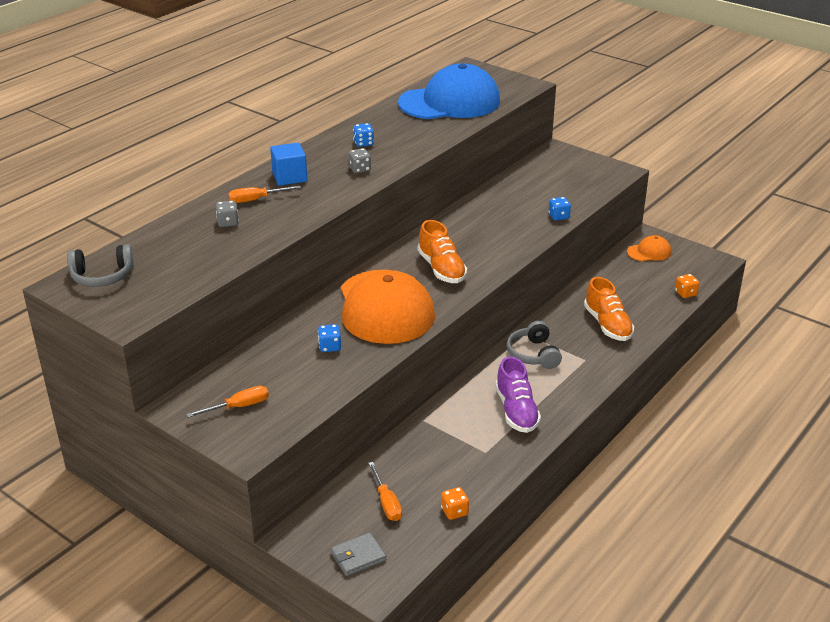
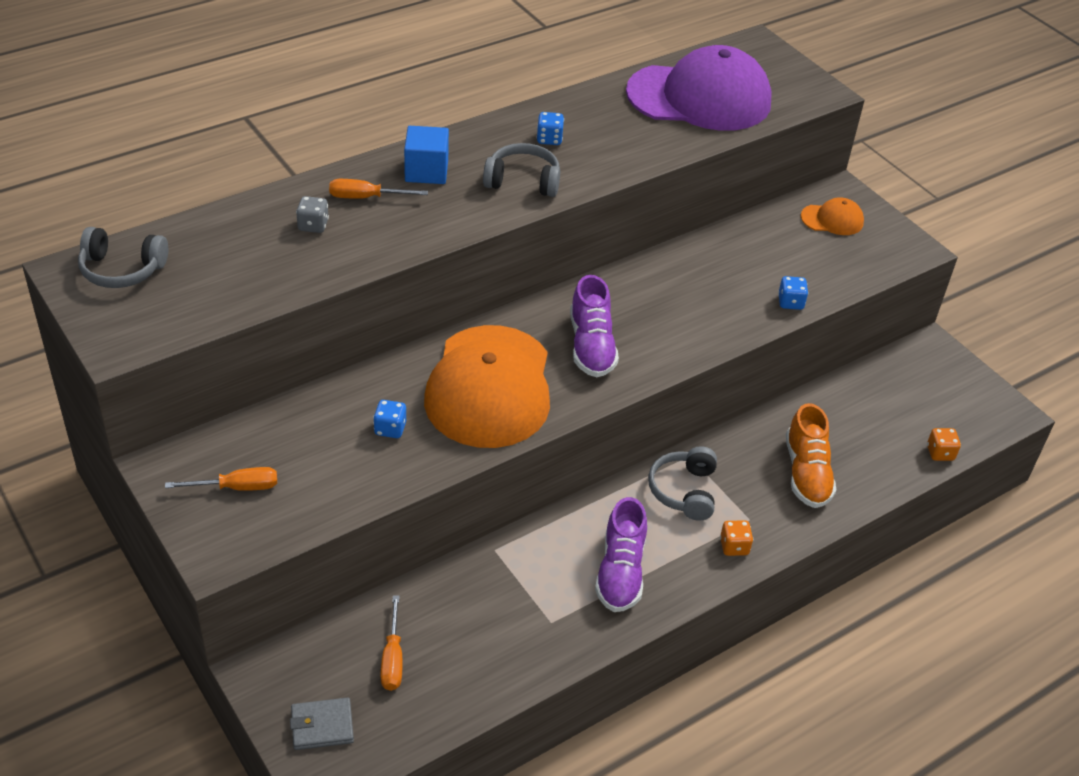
camera: 15 degrees right, 10 degrees up
grey dice [348,148,371,173] -> grey headphones [483,143,560,197]
blue cap [398,63,500,119] -> purple cap [626,45,772,131]
orange shoe [418,220,467,283] -> purple shoe [570,275,619,377]
orange dice [441,487,469,520] -> orange dice moved to [720,520,753,556]
orange cap [627,235,671,261] -> orange cap moved to [801,197,864,235]

